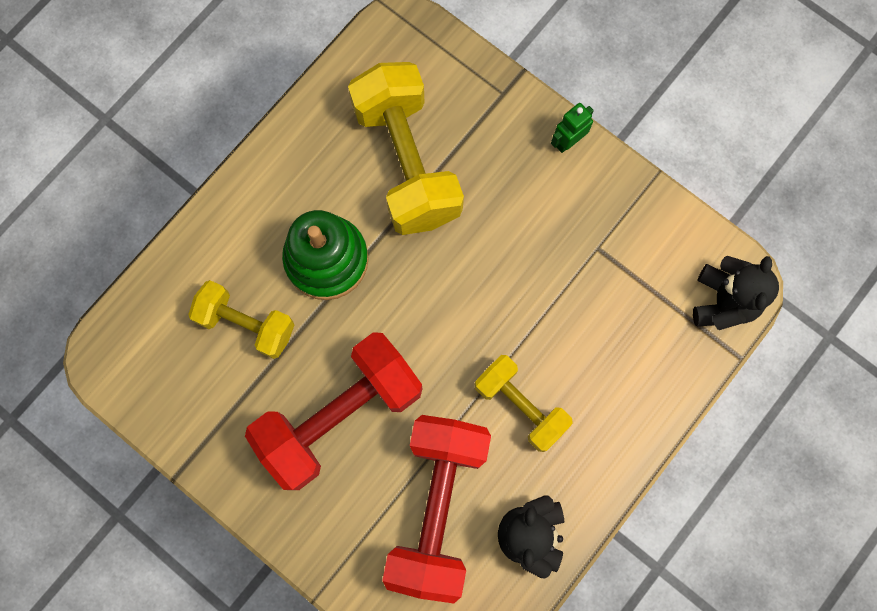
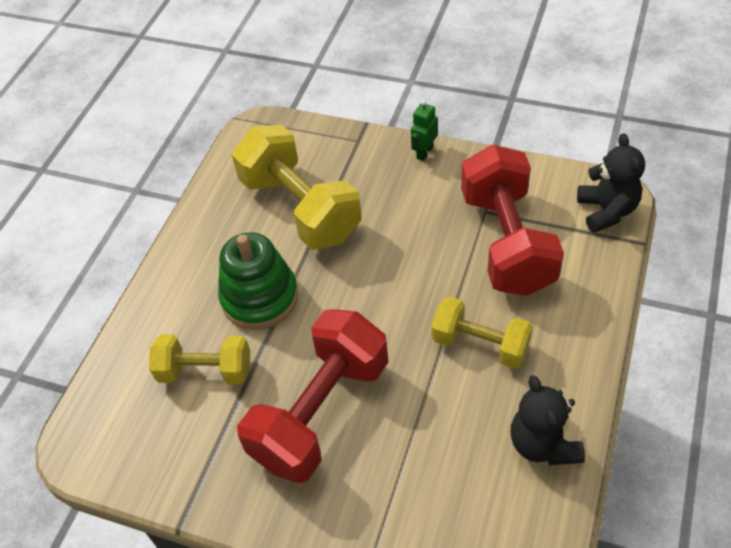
camera: 15 degrees left, 25 degrees down
red dumbbell [382,415,491,604] -> red dumbbell moved to [461,144,564,296]

